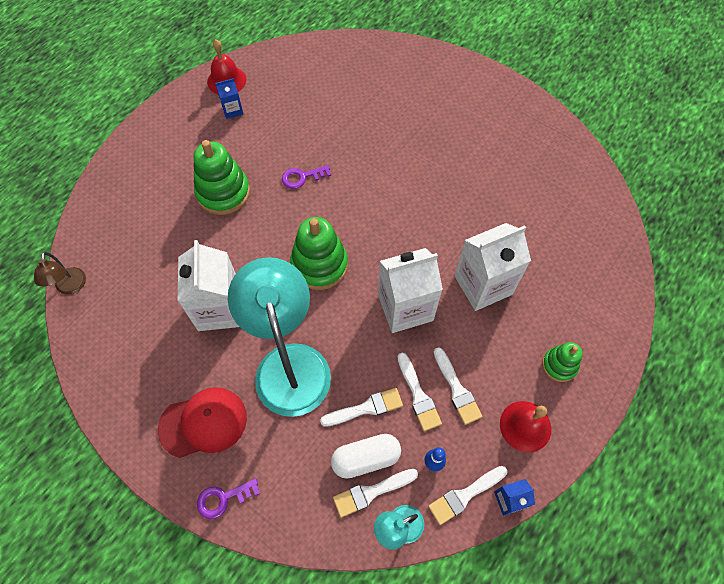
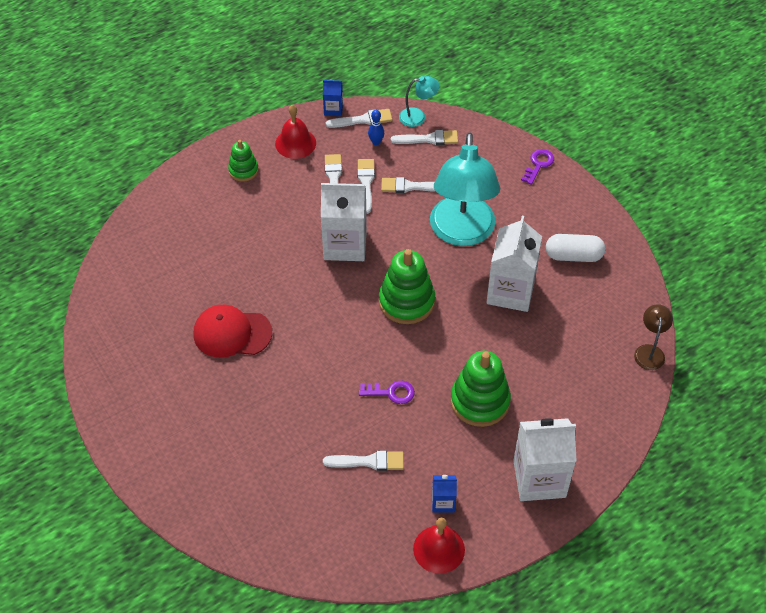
camera: 160 degrees left, 10 degrees down
red cap [158,387,247,458] -> red cap moved to [193,305,272,358]
purple key [197,478,260,519] -> purple key turned 60 degrees counterclockwise [521,149,554,185]
white capsule [331,434,401,479] -> white capsule moved to [546,234,605,262]
white carton [454,223,531,311] -> white carton moved to [513,418,576,501]
none -> white brush [323,450,404,471]

